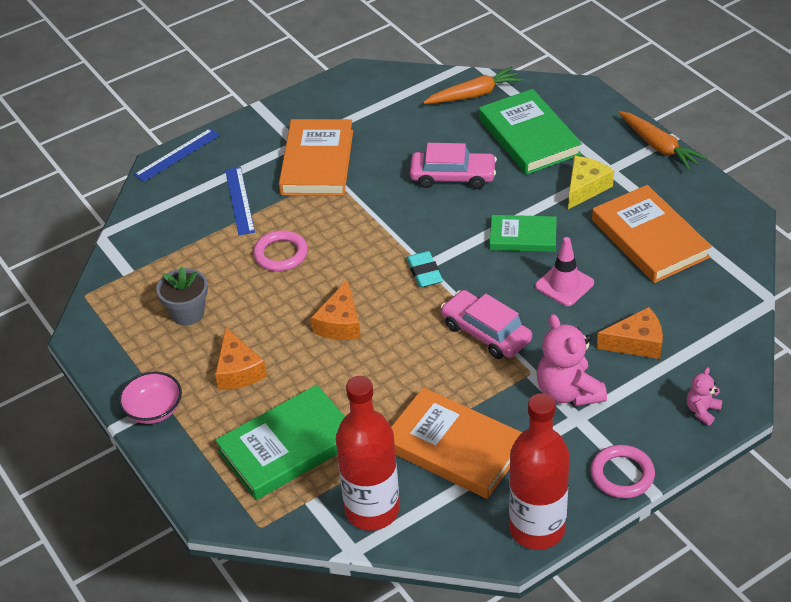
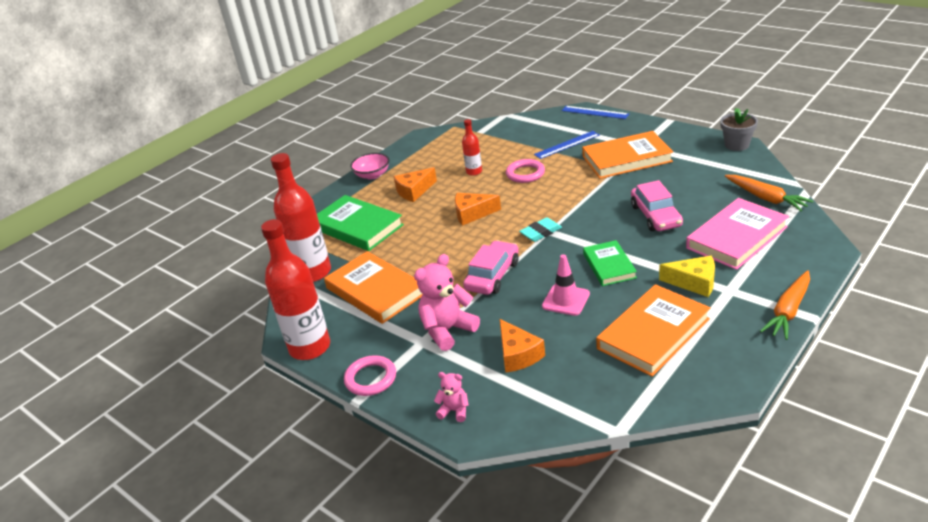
camera: 75 degrees right, 10 degrees down
grey flower pot [156,267,208,326] -> grey flower pot moved to [720,108,758,151]
orange book [391,387,522,499] -> orange book turned 60 degrees counterclockwise [324,251,423,324]
green book [479,89,582,175] -> pink book [686,198,789,270]
none -> red bottle [462,119,482,176]

